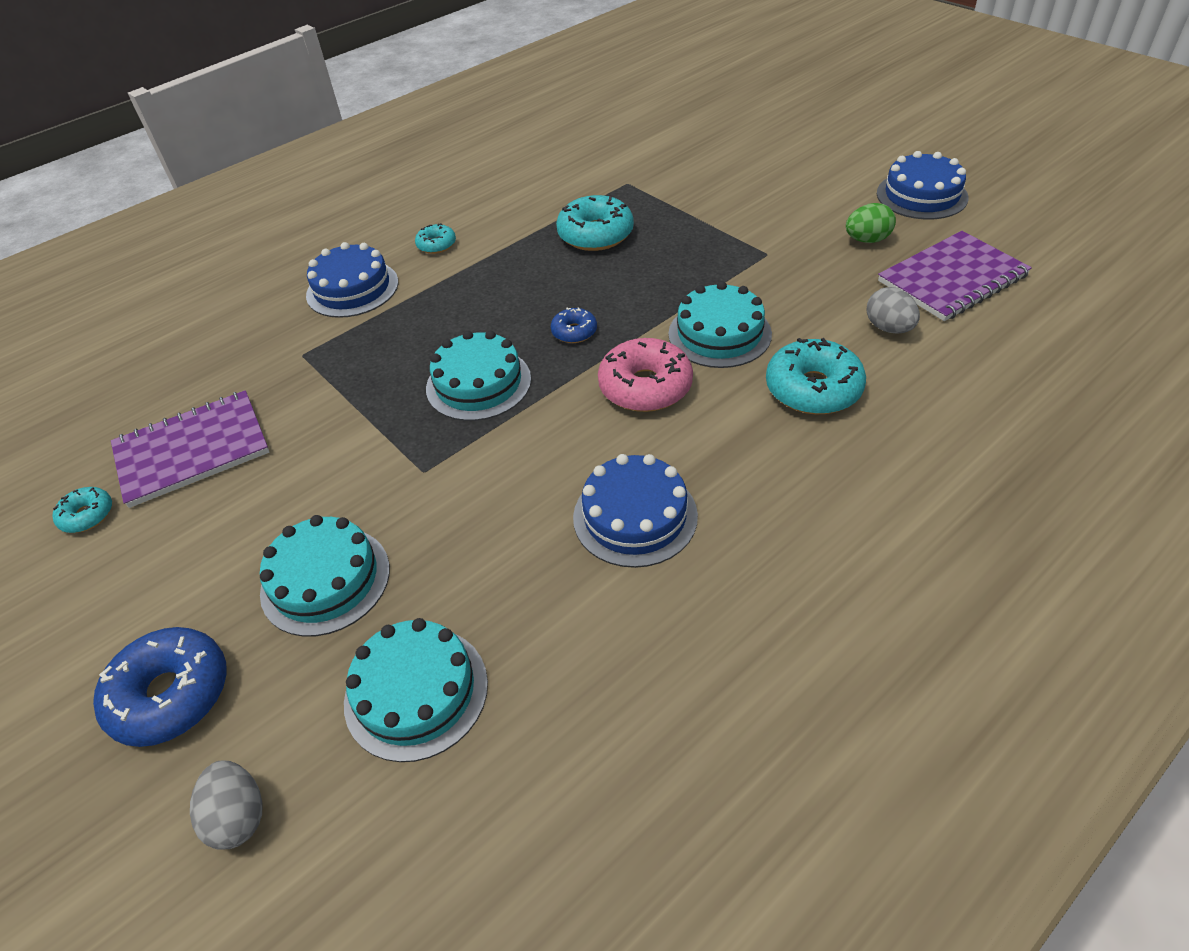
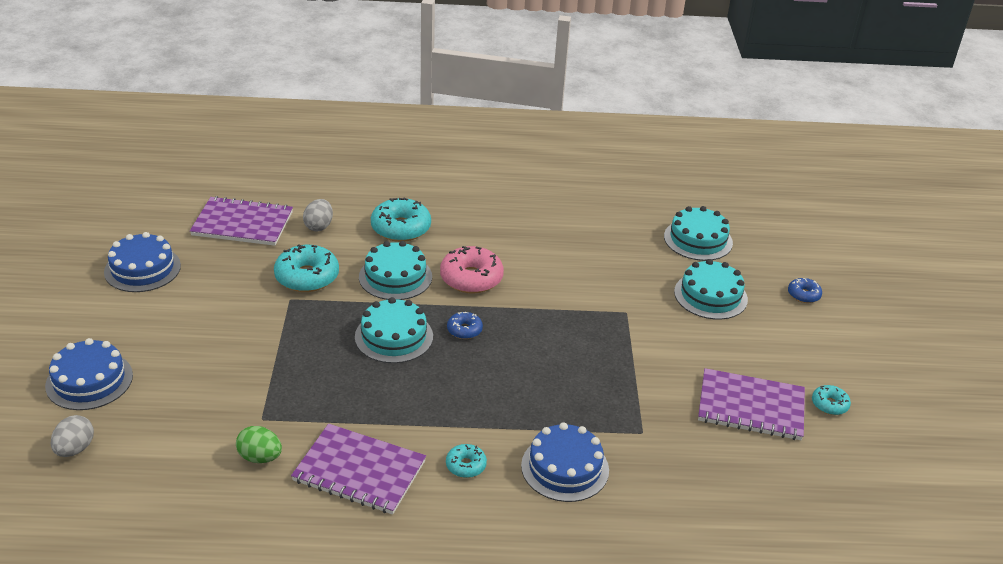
camera: 145 degrees left, 10 degrees down
blue donut [93,627,227,747] -> blue donut [788,278,822,303], size x0.53
grey egg [190,761,262,850] -> grey egg moved to [51,415,94,457]
turquoise cake [426,331,531,421] -> turquoise cake moved to [355,297,433,363]
turquoise donut [556,195,634,251] -> turquoise donut moved to [274,244,339,292]
blue cake [573,454,698,568] -> blue cake moved to [45,338,133,410]
green egg [846,203,896,243] -> green egg moved to [236,426,282,463]
none -> purple notebook [291,424,426,515]

